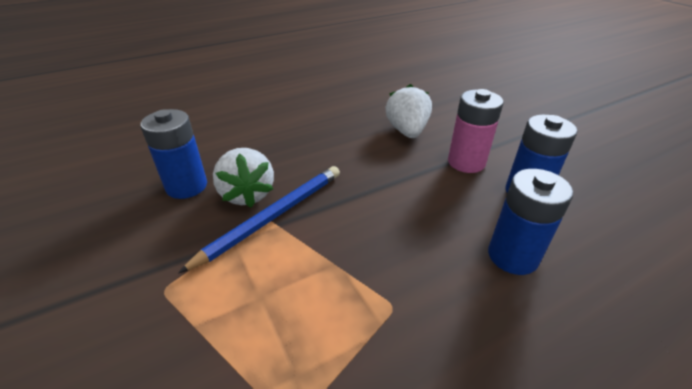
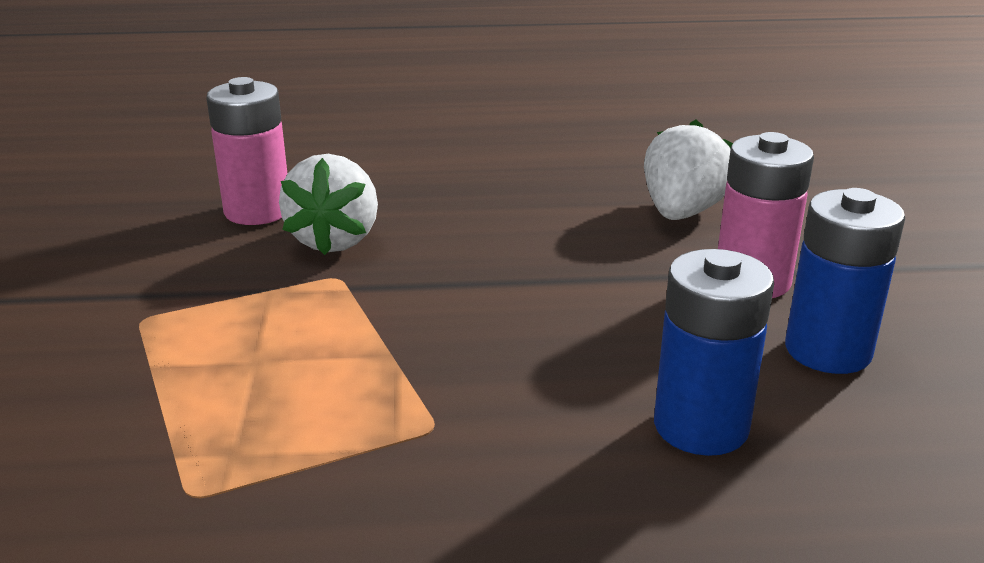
camera: 25 degrees right, 10 degrees down
blue battery [140,109,207,199] -> pink battery [206,77,288,225]
blue pencil [178,166,340,274] -> none

